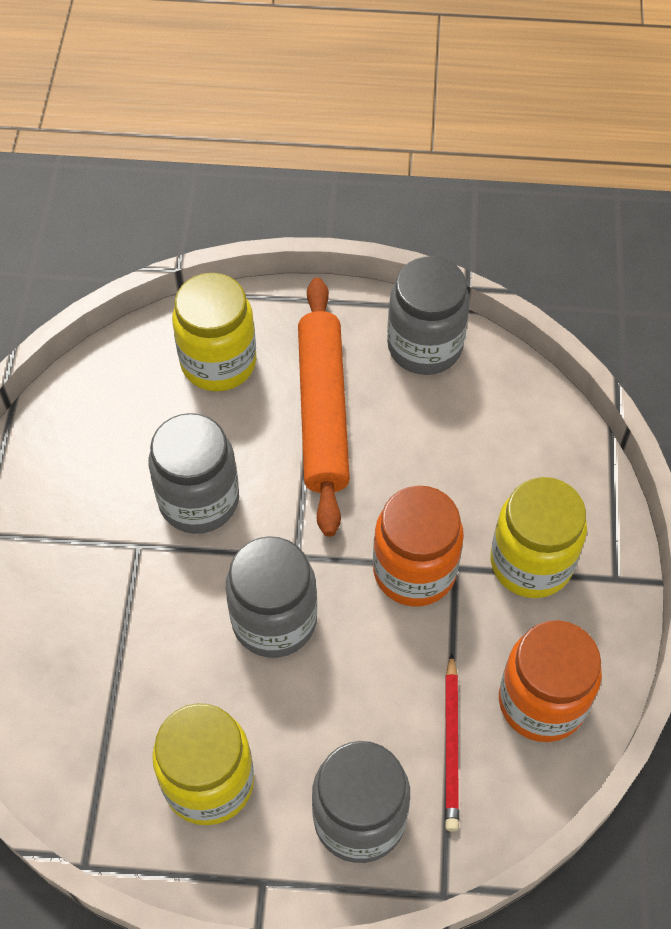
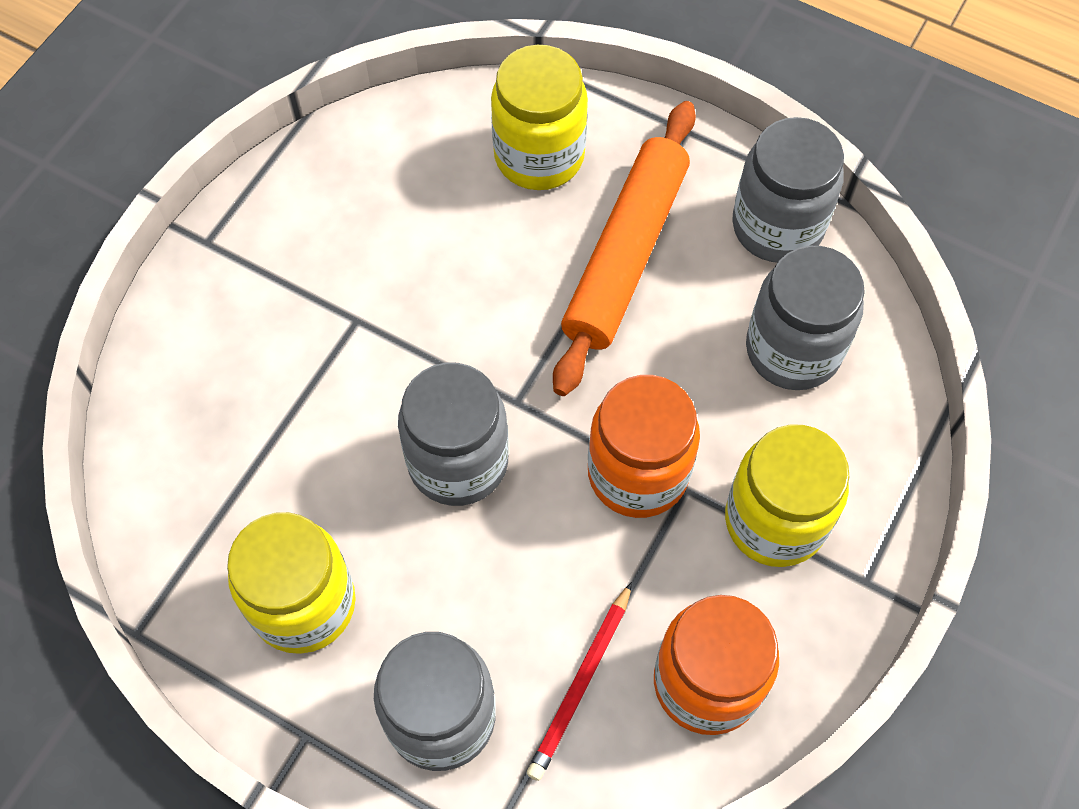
camera: 25 degrees right, 5 degrees up
grey jar [149,413,239,534] -> grey jar moved to [746,246,865,390]

